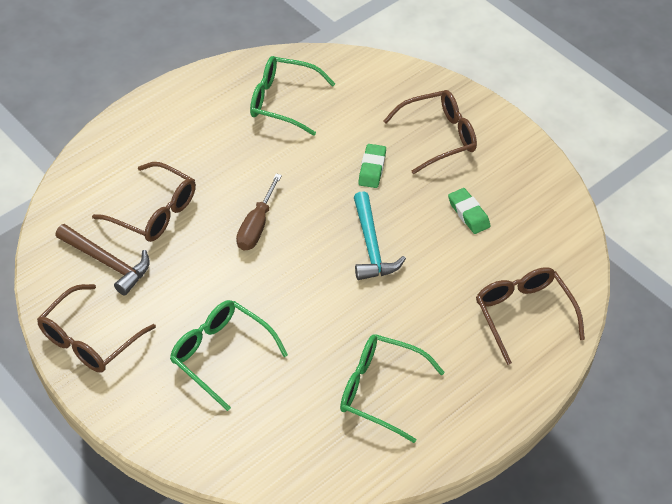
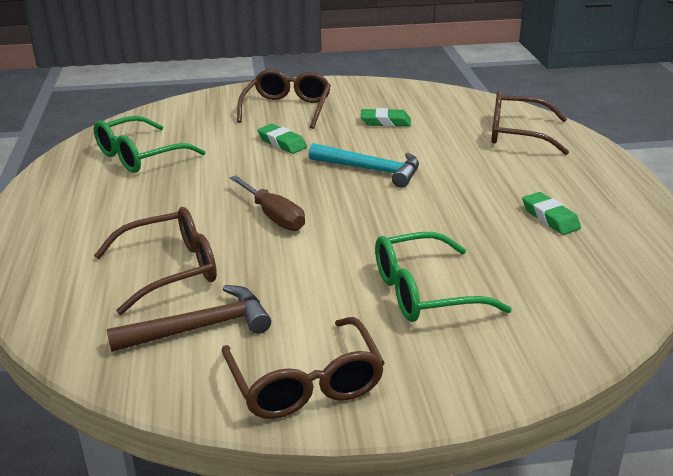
camera: 55 degrees left, 20 degrees down
green glasses [340,335,445,443] -> green eraser [522,192,581,235]

